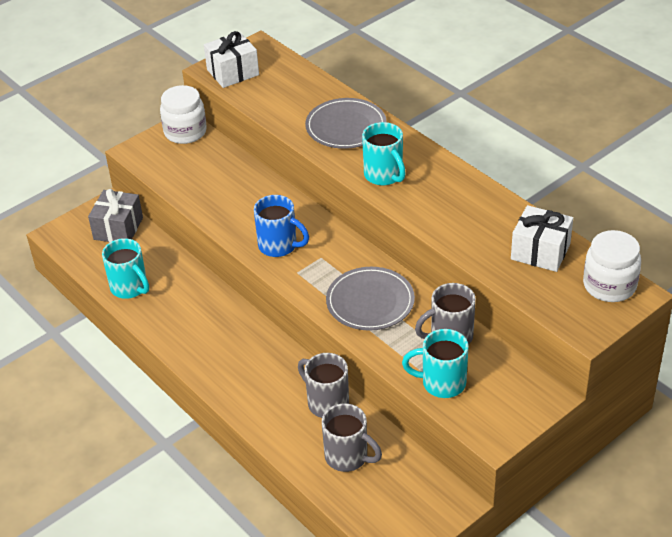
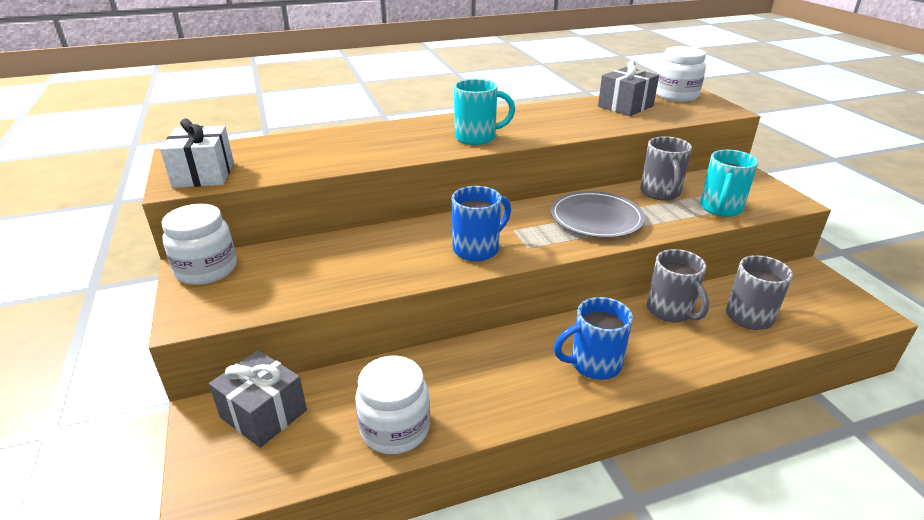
camera: 70 degrees left, 10 degrees down
turquoise mug [102,238,149,299] -> white jar [355,356,430,454]
grey mug [298,353,349,418] -> grey mug turned 90 degrees counterclockwise [647,249,709,322]
grey plate [305,98,387,149] -> none
white gift [511,205,573,272] -> grey gift [598,60,659,116]
none -> blue mug [554,297,633,380]

